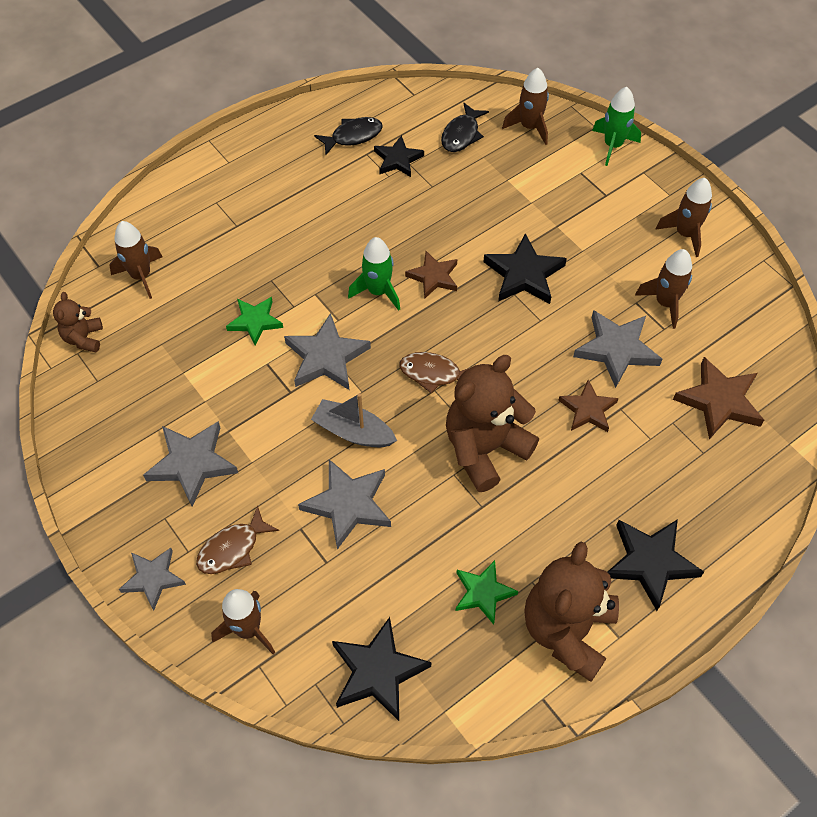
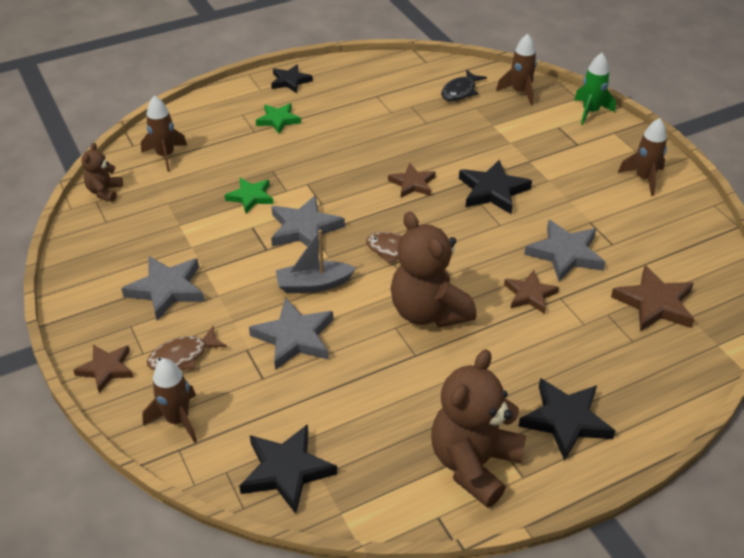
camera: 10 degrees right, 15 degrees down
grey star [119,548,186,610] -> brown star [73,345,134,393]
grey boat [311,393,397,447] -> grey boat turned 45 degrees counterclockwise [276,230,356,294]
black fish [314,117,383,155] -> none
green rocket [348,237,400,311] -> none
black star [374,135,424,177] -> black star moved to [271,64,313,93]
brown teddy bear [446,355,539,492] -> brown teddy bear turned 90 degrees counterclockwise [390,212,476,328]
green star [456,560,518,625] -> green star moved to [256,103,301,134]
brown rocket [635,249,692,329] -> none

